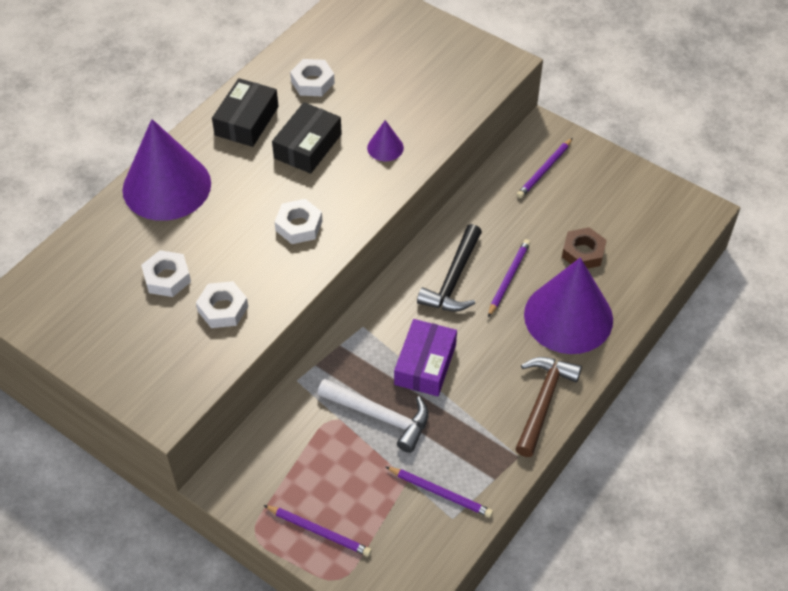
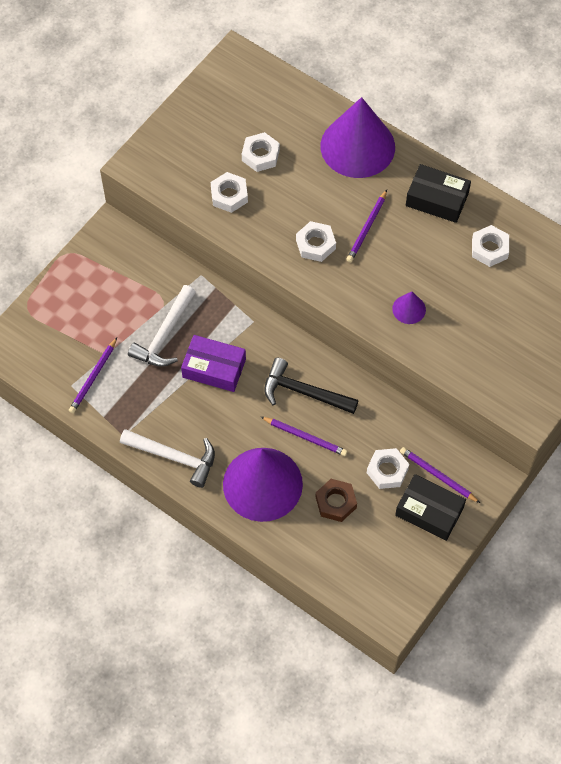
camera: 90 degrees right, 10 degrees up
purple pencil [264,505,371,556] -> purple pencil moved to [347,190,387,262]
black box [272,102,342,174] -> black box moved to [395,474,466,541]
brown hammer [515,357,582,457] -> white hammer [120,429,215,488]
none -> white nut [367,448,409,489]

